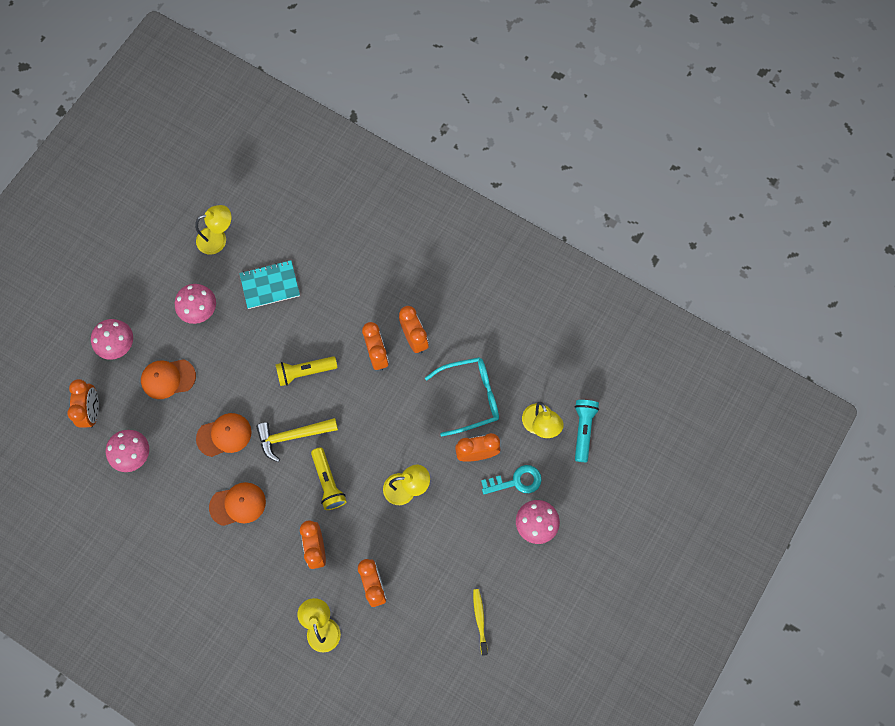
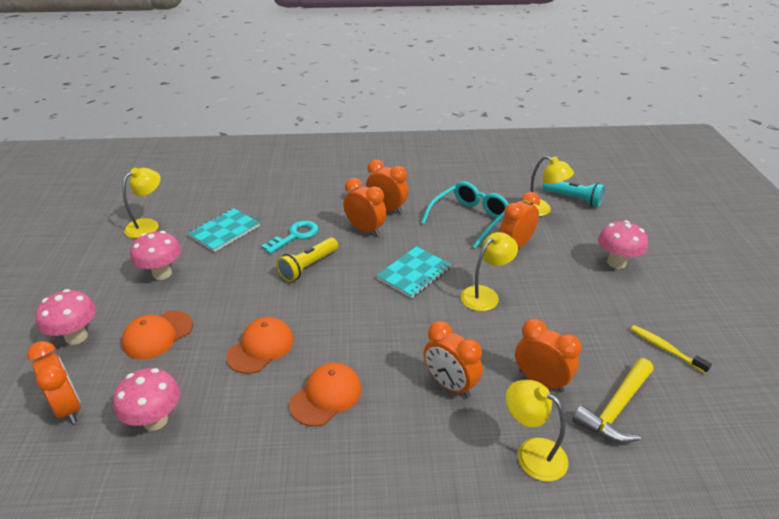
camera: 35 degrees left, 35 degrees down
yellow hammer [256,418,338,462] -> yellow hammer moved to [572,358,654,443]
yellow flashlight [311,447,347,510] -> none
turquoise key [481,465,542,494] -> turquoise key moved to [261,221,318,254]
turquoise flashlight [575,400,599,462] -> turquoise flashlight turned 150 degrees clockwise [543,181,605,207]
none -> turquoise notebook [376,246,452,298]

